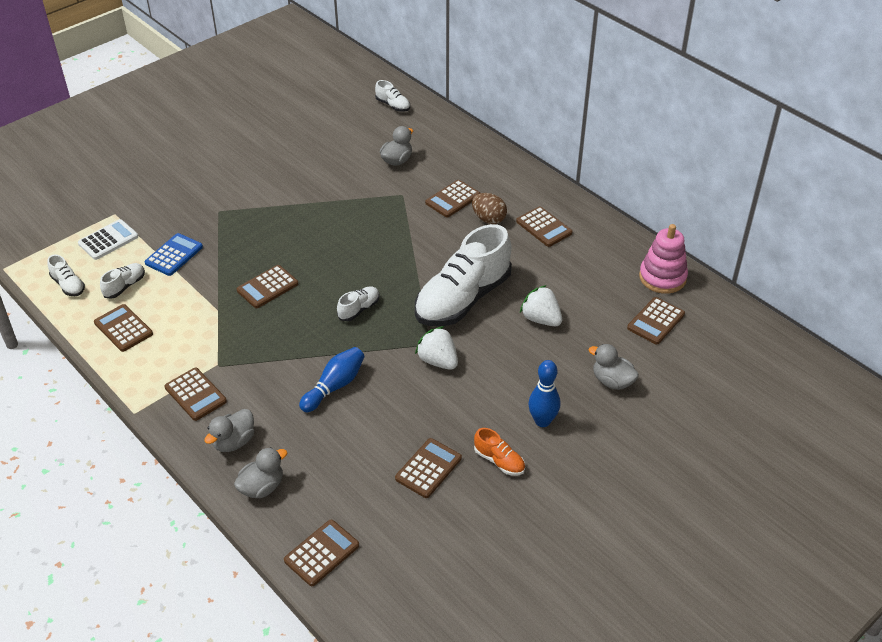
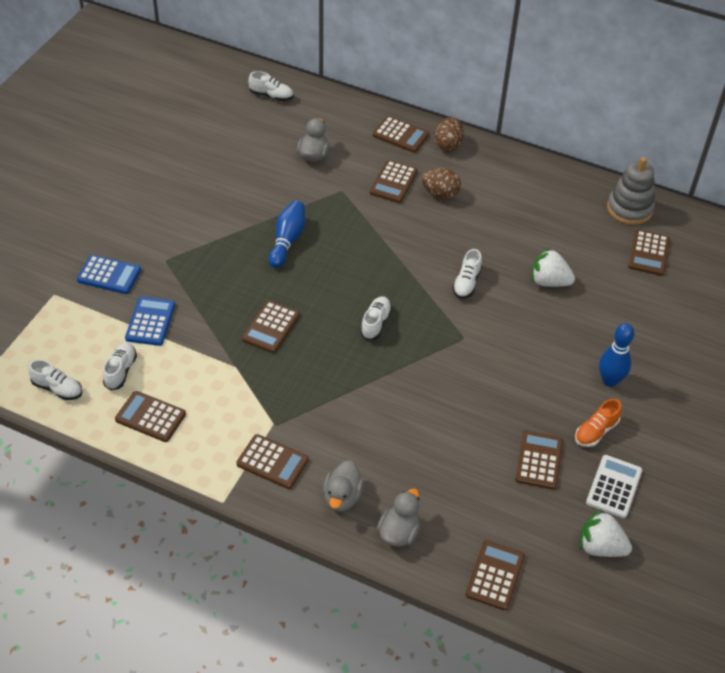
camera: 25 degrees left, 5 degrees up
white calculator [78,219,138,260] -> white calculator moved to [586,455,642,518]
blue bowling pin [299,347,365,412] -> blue bowling pin moved to [269,201,305,268]
white shoe [415,224,512,326] -> white shoe [452,249,482,299], size x0.42
white strawberry [415,326,458,370] -> white strawberry moved to [580,509,632,557]
orange shoe [474,428,525,476] -> orange shoe turned 120 degrees clockwise [575,399,622,447]
brown calculator [516,206,573,247] -> brown calculator moved to [373,116,429,153]
grey duck [589,344,639,390] -> none
pink stacking toy [639,224,688,294] -> grey stacking toy [607,157,655,225]
none -> blue calculator [77,255,141,294]
none -> brown egg [434,117,464,151]

